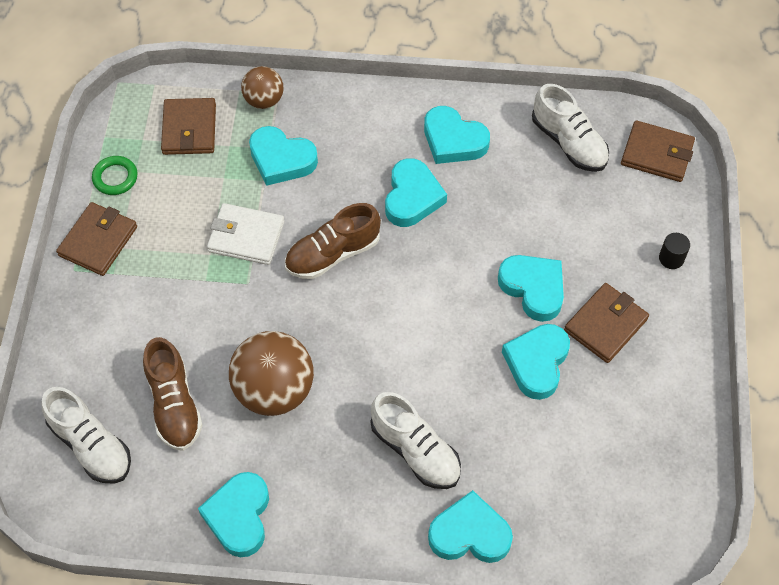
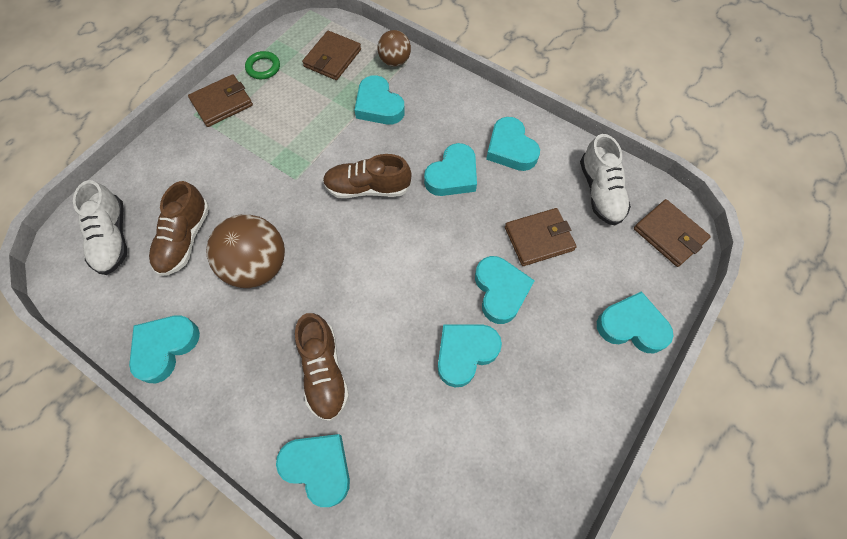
camera: 30 degrees right, 5 degrees up
white wallet [207,203,284,265] -> none
white shoe [371,392,461,489] -> brown shoe [295,313,349,421]
brown wallet [564,283,649,363] -> brown wallet moved to [505,208,577,266]
black cylinder [659,233,690,269] -> turquoise heart [597,291,673,354]

